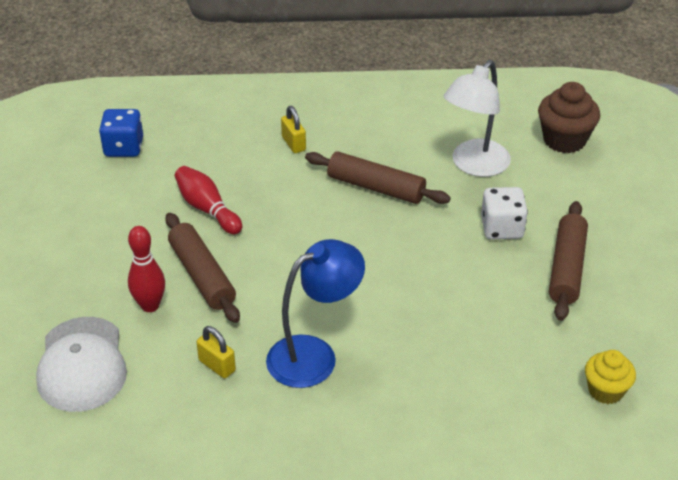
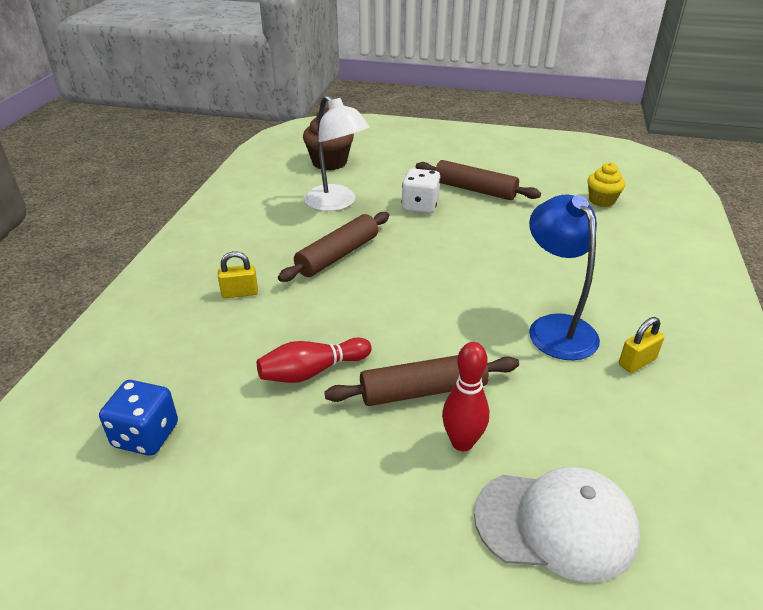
camera: 75 degrees left, 5 degrees down
yellow padlock [196,326,236,378] -> yellow padlock moved to [619,317,664,373]

